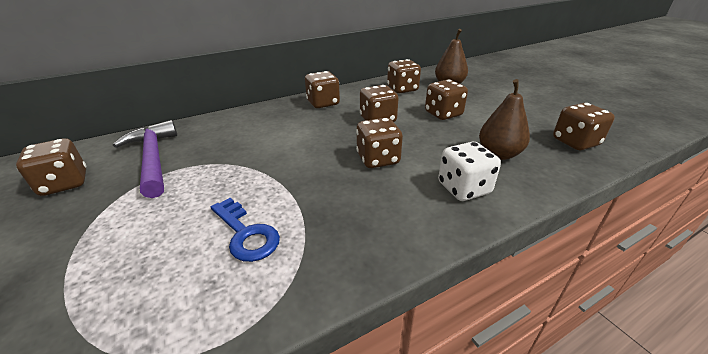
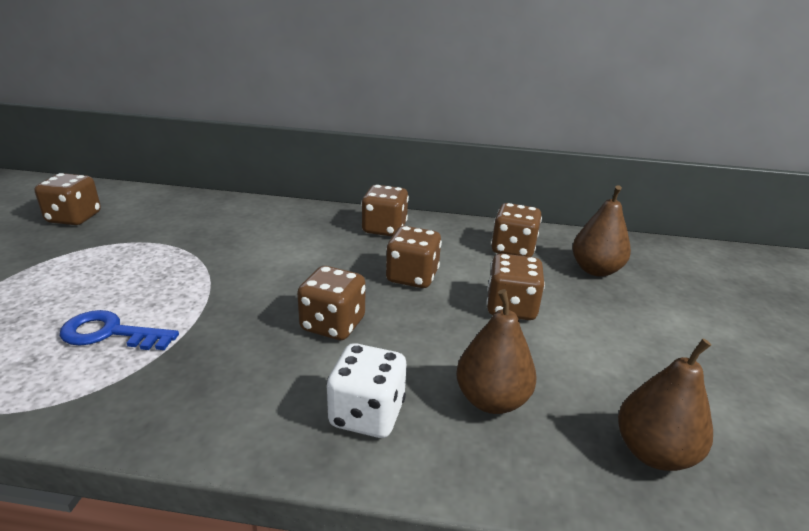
camera: 35 degrees right, 5 degrees down
purple hammer [113,120,177,198] -> none
blue key [211,198,280,262] -> blue key turned 105 degrees clockwise [60,310,179,350]
brown dice [553,103,615,150] -> brown pear [618,338,713,471]

